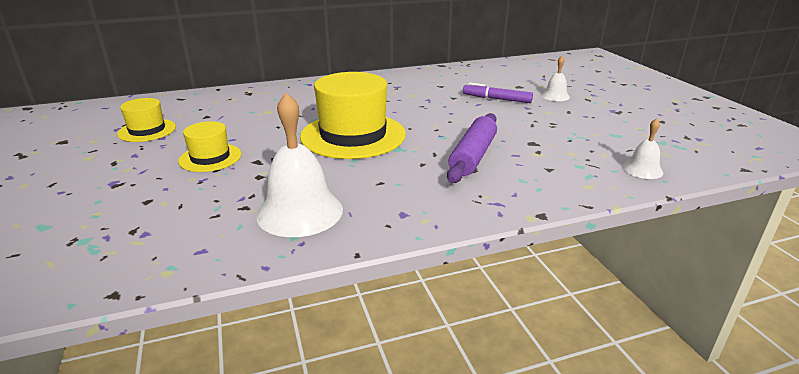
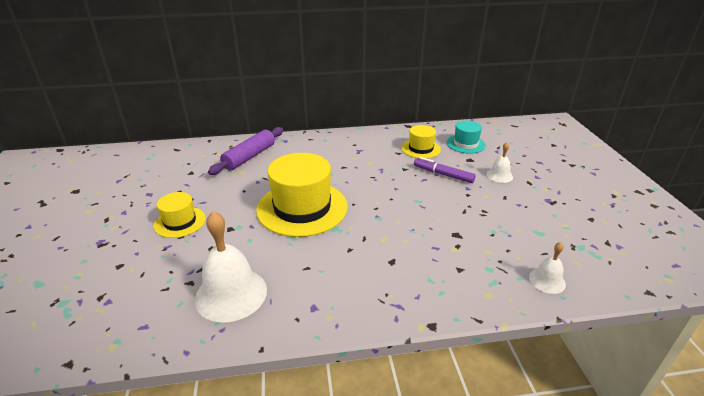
camera: 10 degrees right, 5 degrees up
yellow hat [117,98,176,142] -> yellow hat moved to [402,125,441,159]
purple rolling pin [447,113,497,183] -> purple rolling pin moved to [208,127,283,175]
none -> turquoise hat [447,121,486,154]

